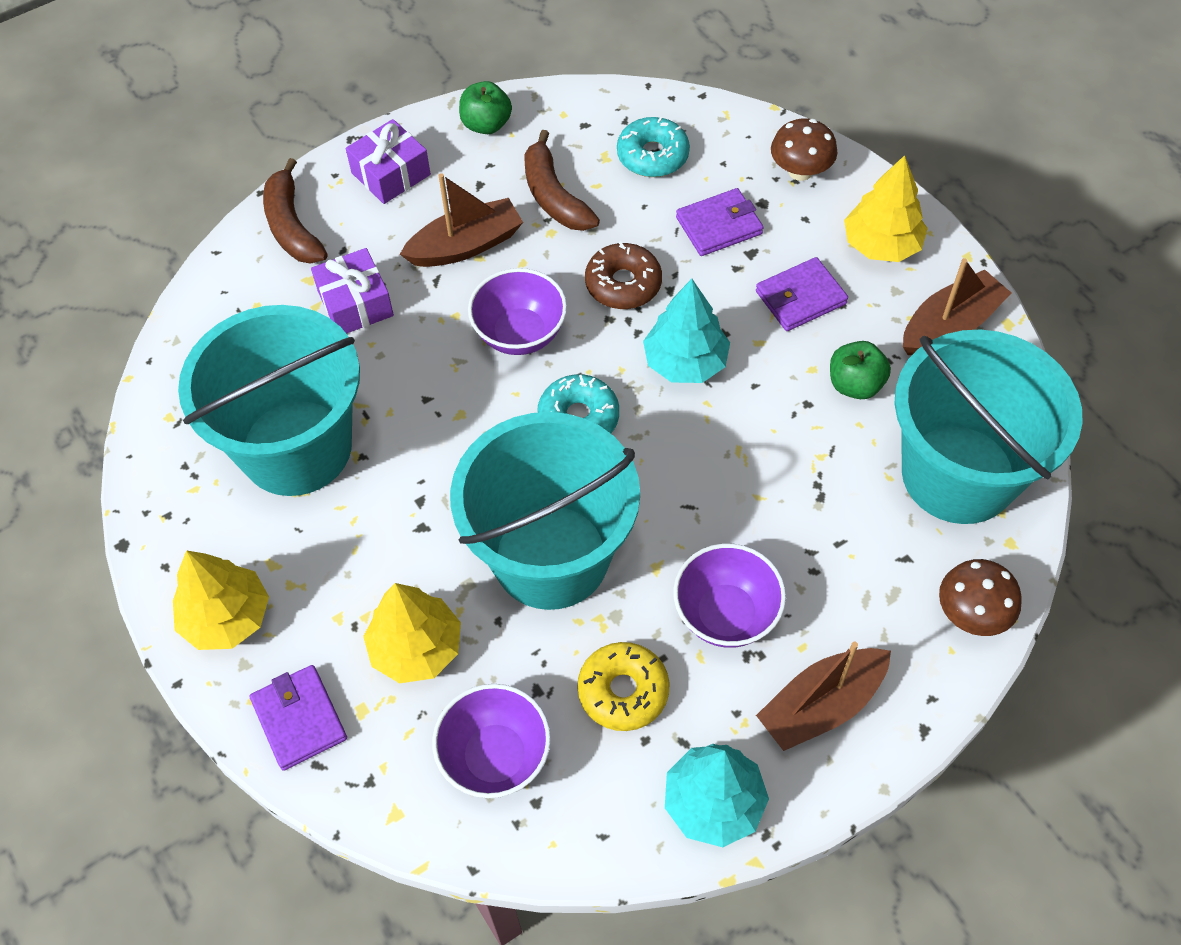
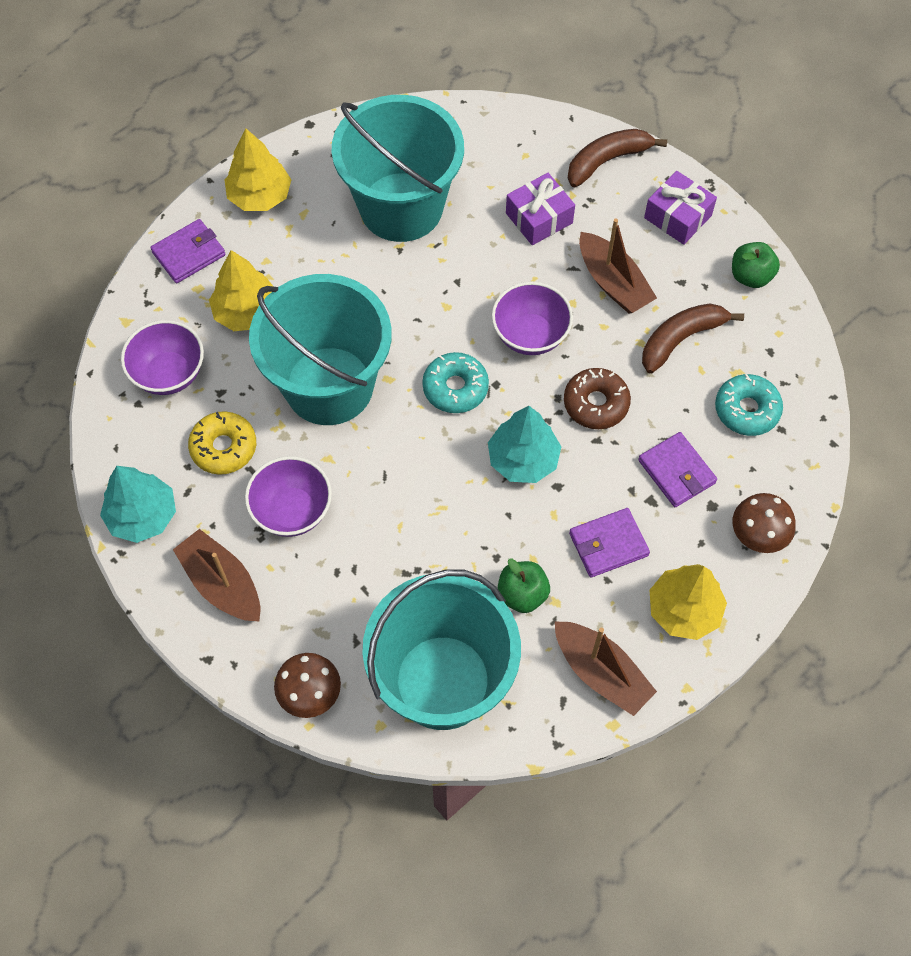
camera: 80 degrees right, 5 degrees up
purple wallet [756,257,848,331] -> purple wallet turned 75 degrees counterclockwise [569,508,650,578]

